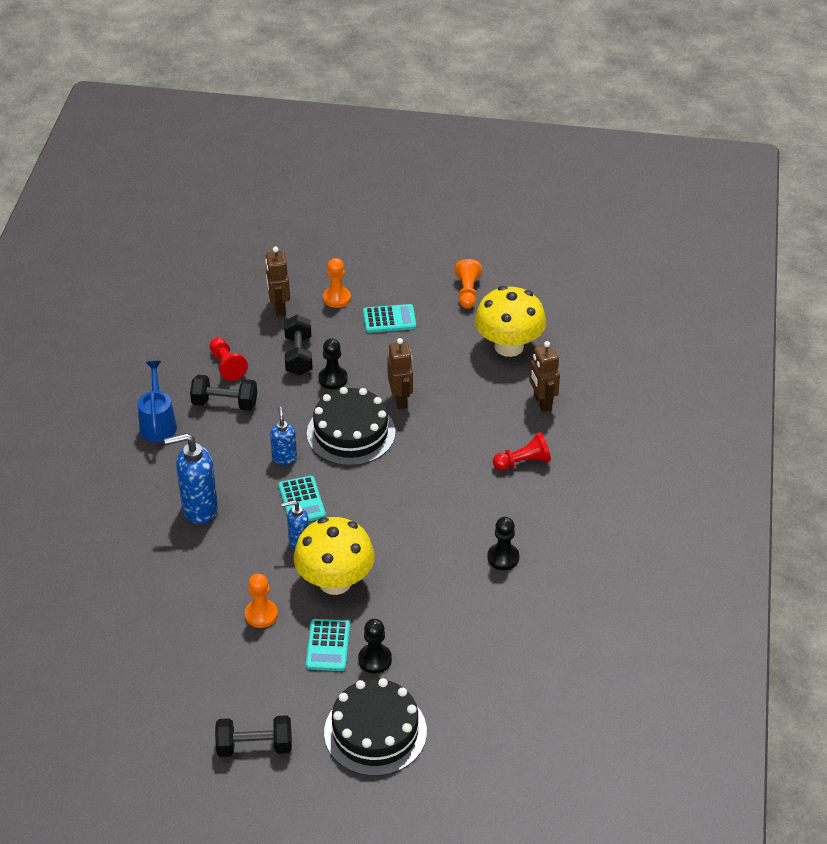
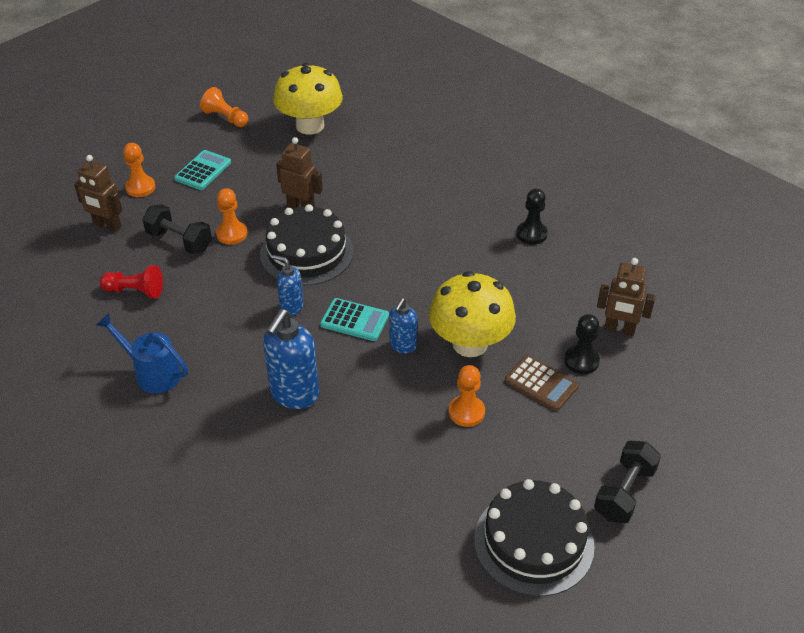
camera: 55 degrees left, 0 degrees up
black dumbbell [190,375,257,411] -> none
turquoise calculator [306,619,350,671] -> brown calculator [505,355,579,411]
black pawn [318,338,348,389] -> orange pawn [216,188,247,245]
black cake [324,678,427,776] -> black cake moved to [474,479,595,596]
red pawn [493,432,551,470] -> none
brown robot [529,341,560,412] -> brown robot moved to [597,258,655,336]

